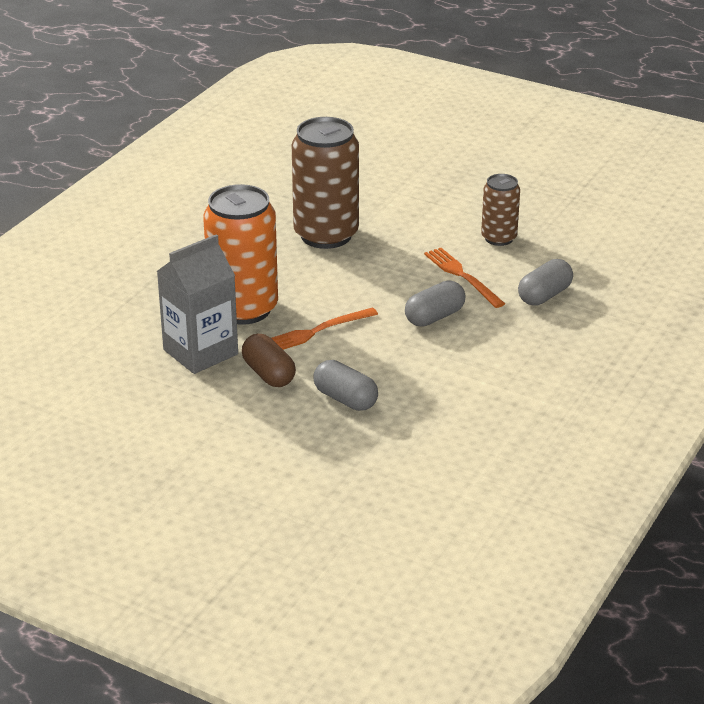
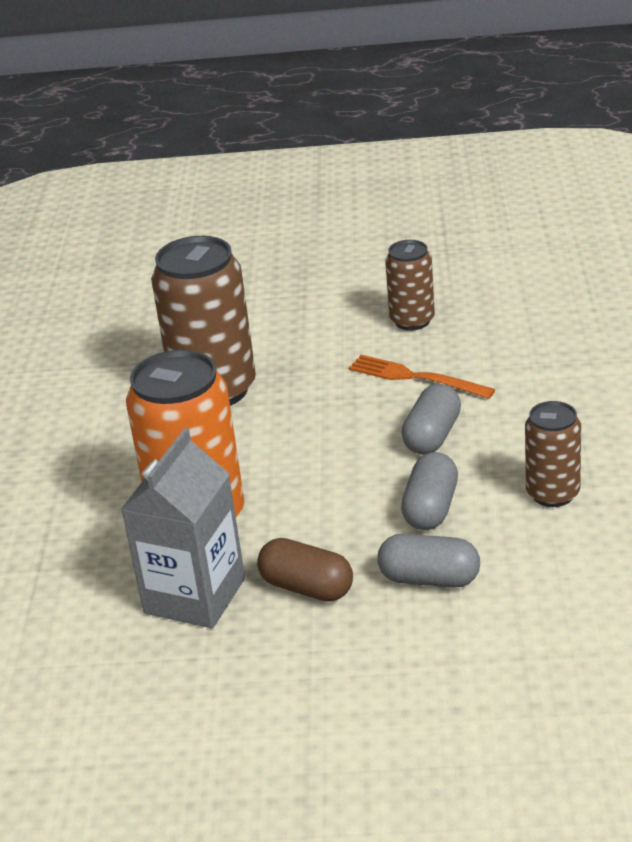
camera: 25 degrees left, 0 degrees up
orange fork [271,308,378,350] -> none
grey capsule [518,259,573,306] -> grey capsule moved to [401,452,458,530]
none -> brown can [525,401,581,507]

